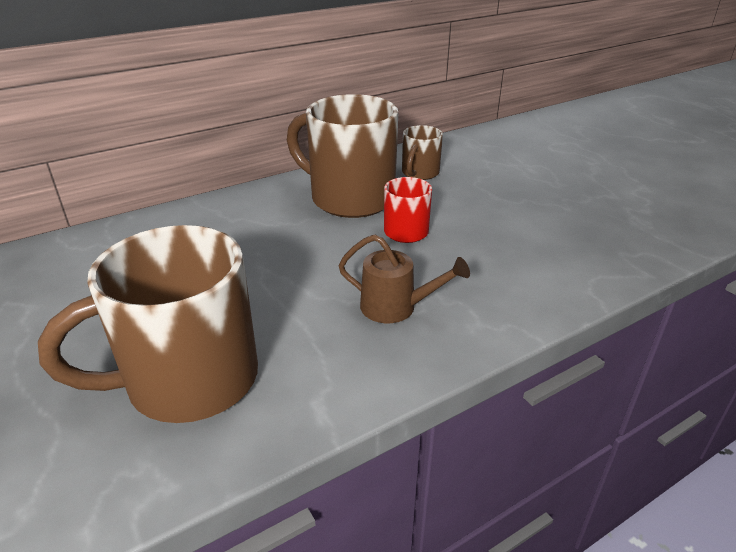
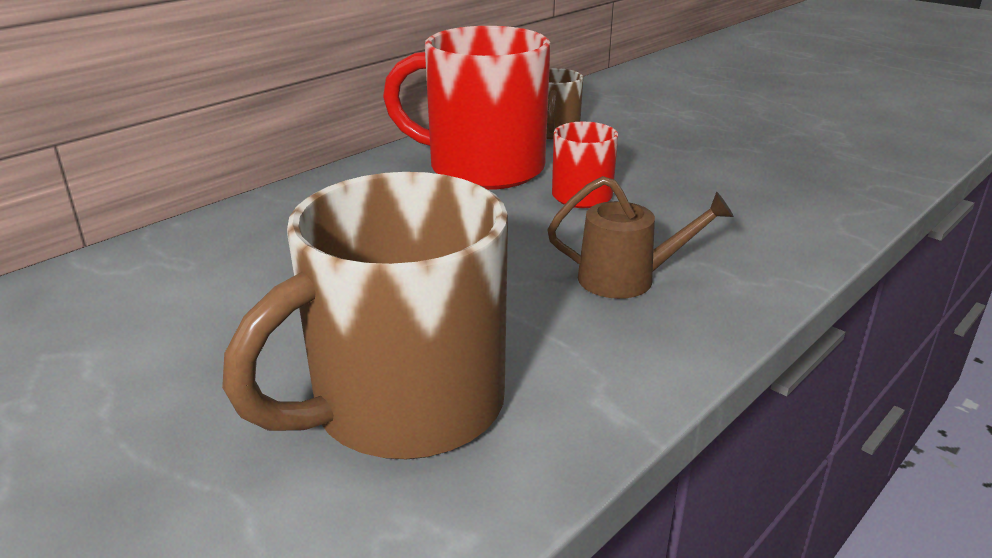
camera: 15 degrees left, 5 degrees down
brown mug [287,94,398,218] -> red mug [383,26,551,190]

